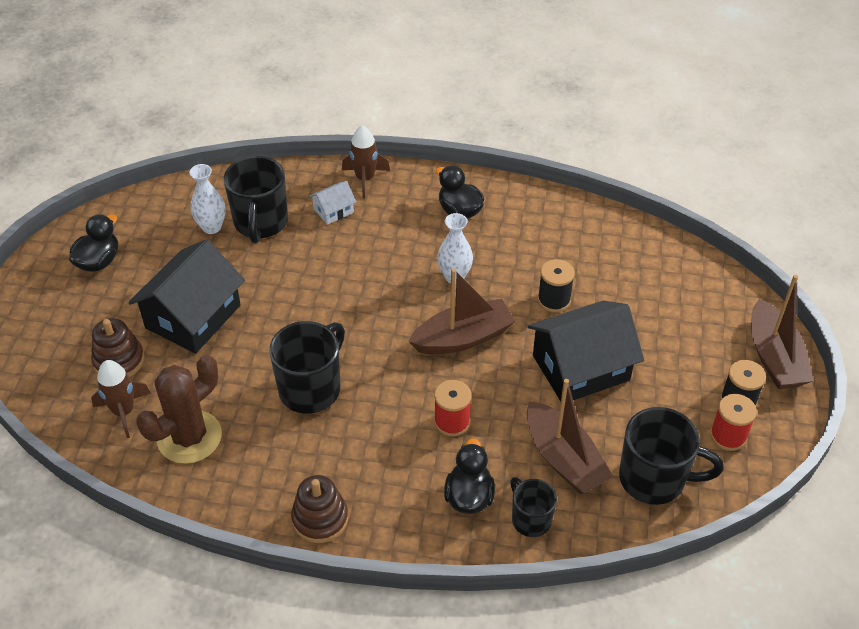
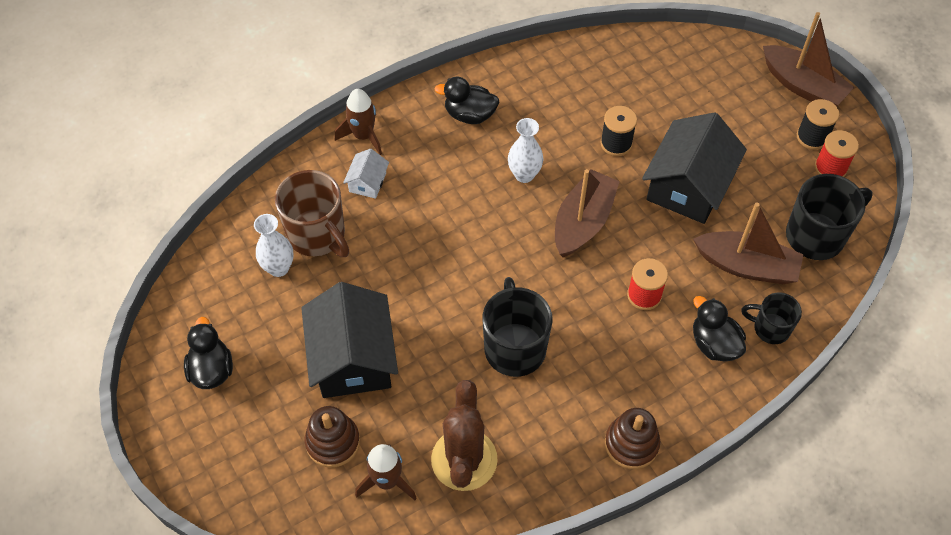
camera: 40 degrees left, 10 degrees up
black mug [224,156,288,243] -> brown mug [275,170,349,257]

